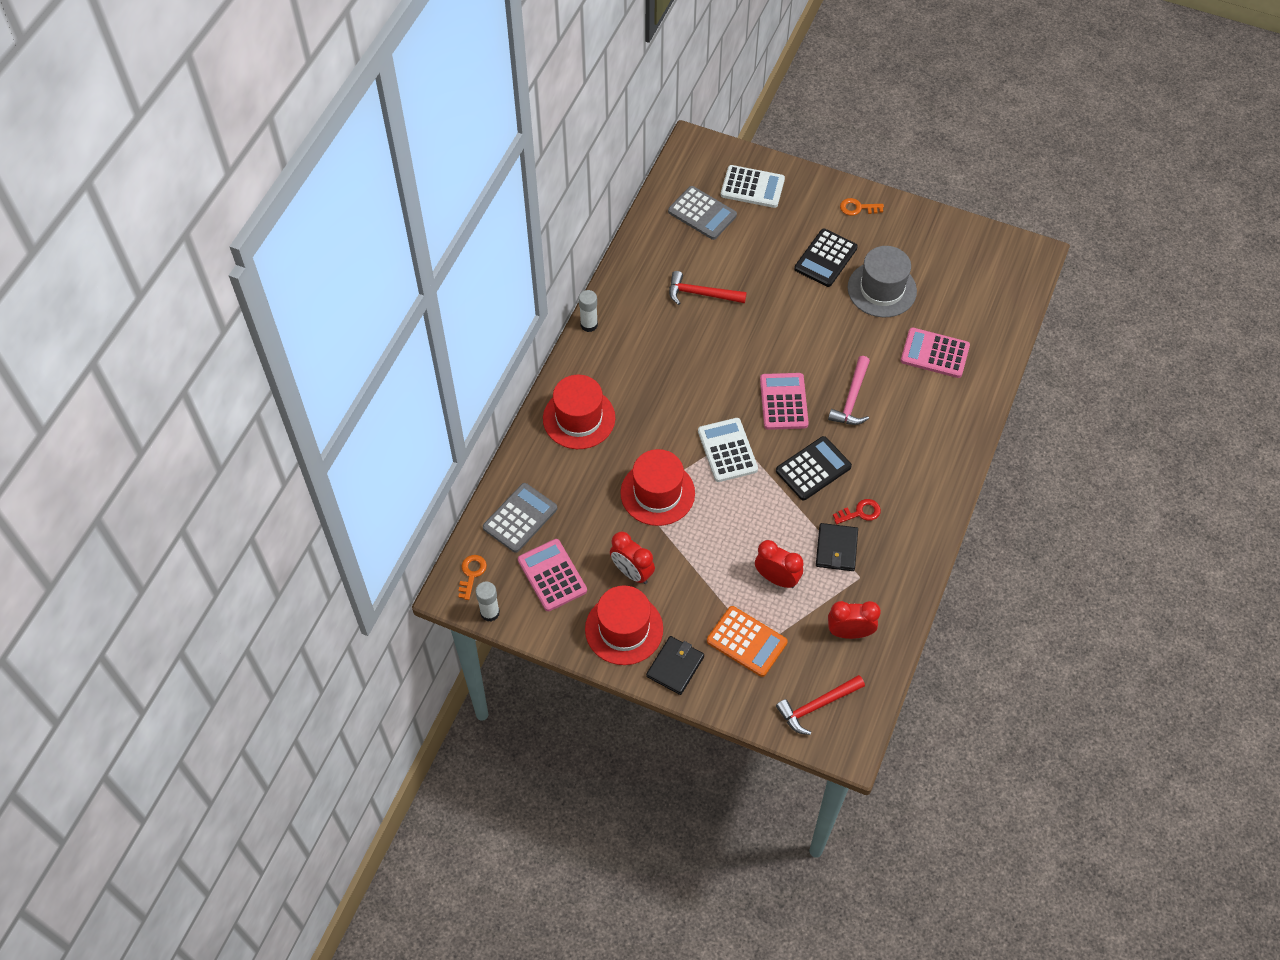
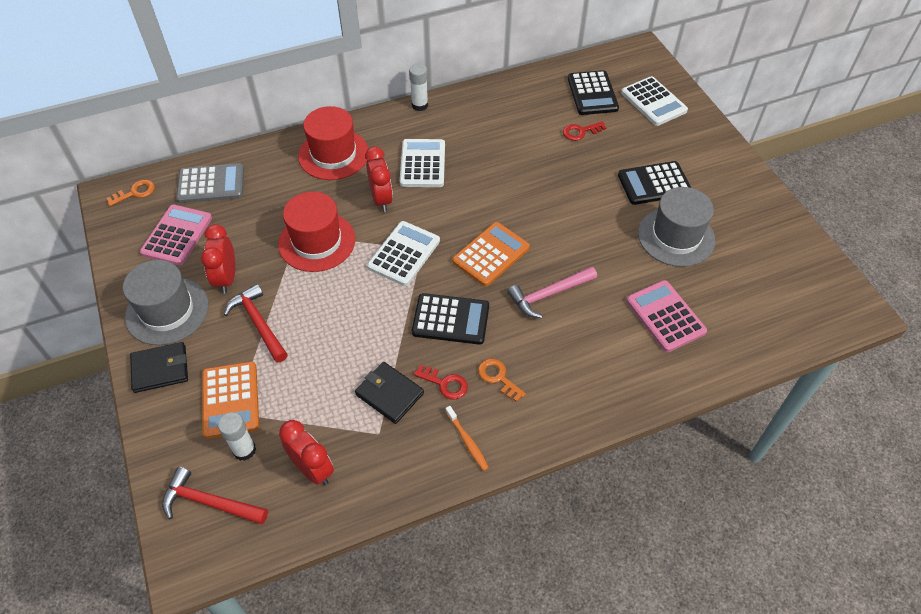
camera: 45 degrees right, 5 degrees down
white glue stick [476,582,500,622] -> white glue stick moved to [218,412,256,461]
red hat [585,586,663,665] -> grey hat [123,260,209,345]
grey calculator [668,186,737,240] -> black calculator [568,70,619,115]
red hammer [669,271,747,305] -> red hammer moved to [224,284,288,362]
red clock [755,540,803,588] -> red clock moved to [365,146,393,212]
pink calculator [760,373,809,430] -> orange calculator [452,222,530,286]
black wallet [816,523,858,571] -> black wallet turned 75 degrees clockwise [355,362,424,424]
orange key [840,198,884,216] -> orange key moved to [478,359,526,402]
none -> white calculator [400,139,445,187]
none -> orange toothbrush [446,406,489,471]
none -> red key [563,121,606,141]

